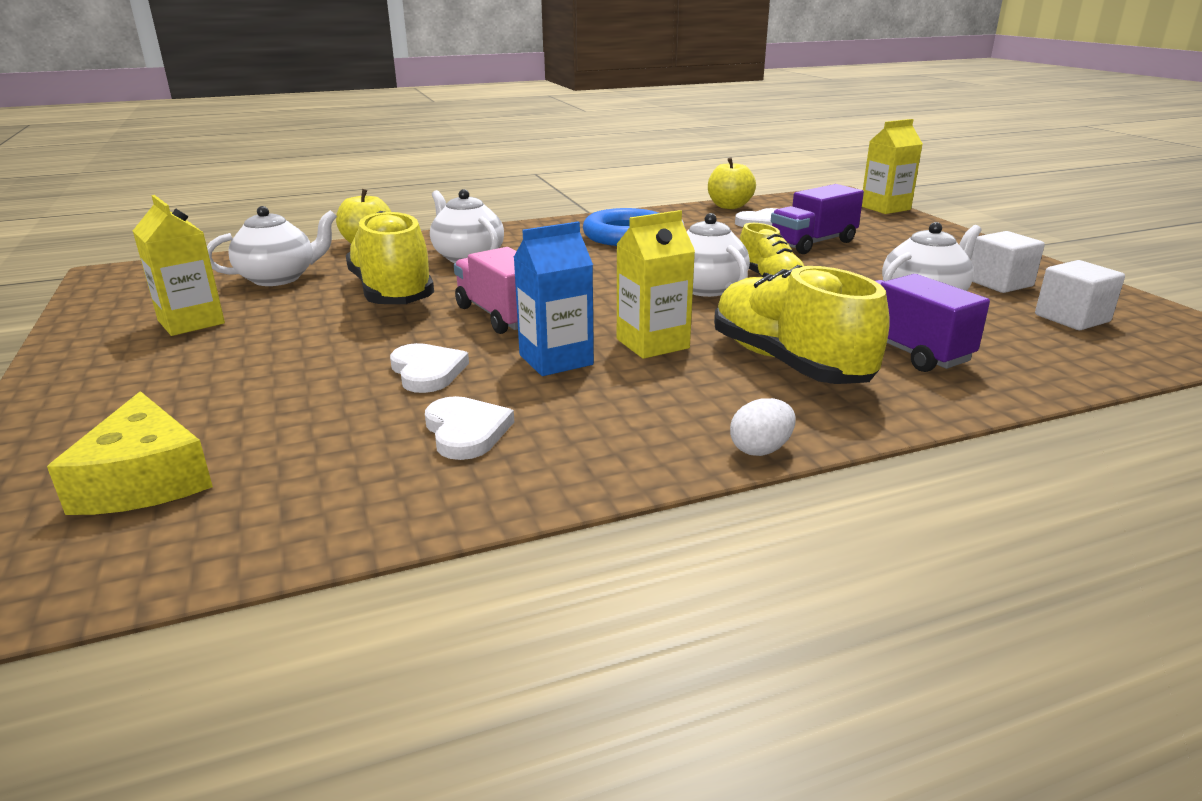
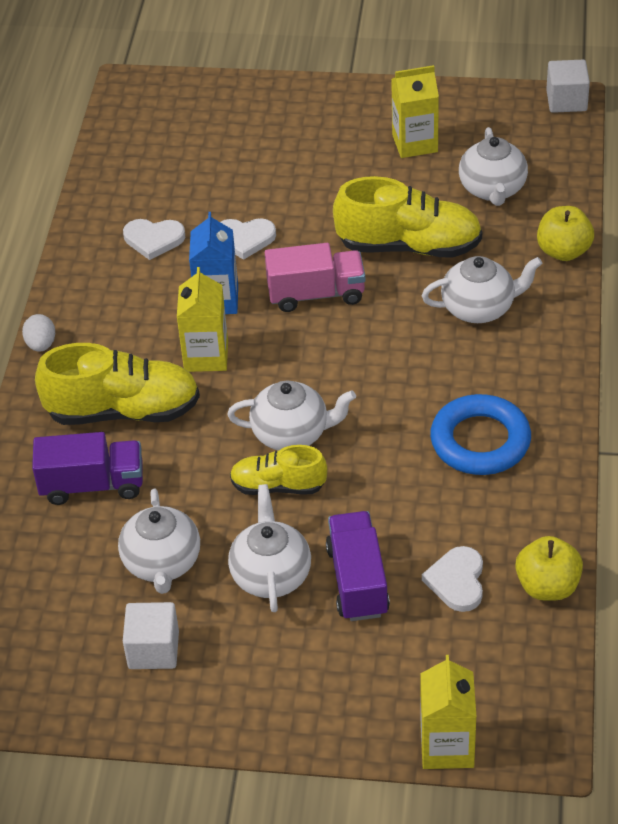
camera: 120 degrees right, 20 degrees up
yellow cheese [47,392,213,515] -> none
white cube [1035,260,1125,330] -> white cube moved to [546,60,590,113]
none -> white teapot [228,484,311,612]

